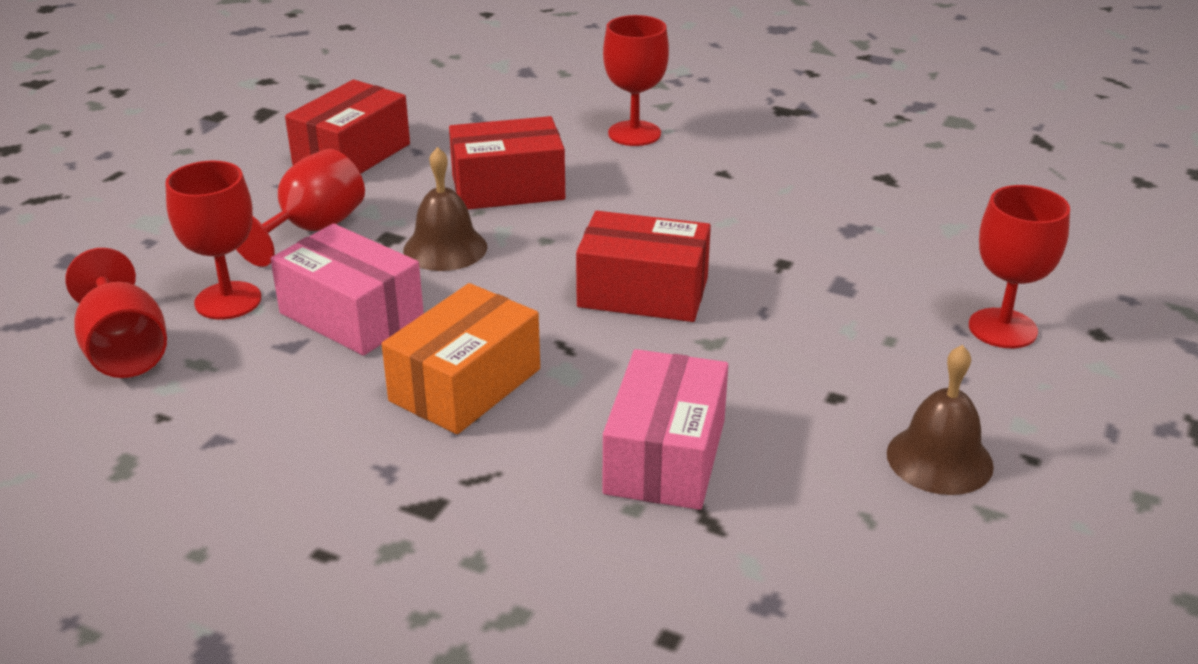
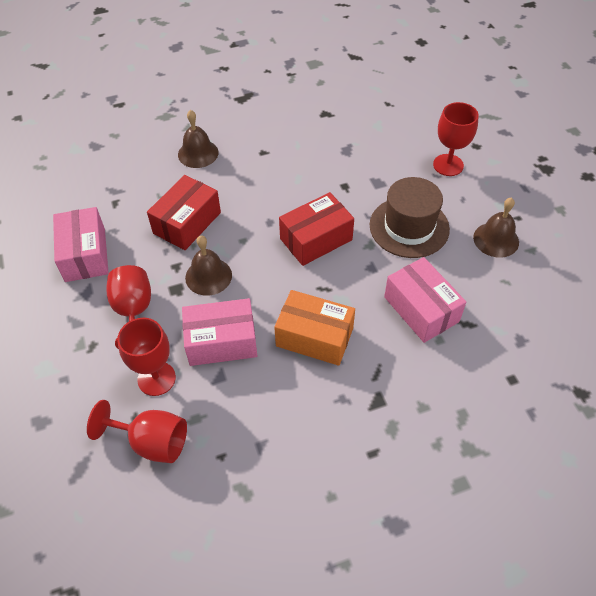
camera: 45 degrees left, 20 degrees up
red box [285,80,410,174] -> pink box [53,207,109,282]
orange box [382,283,540,434] -> orange box turned 60 degrees counterclockwise [274,290,355,366]
red goblet [603,15,669,146] -> brown bell [178,110,218,168]
none -> brown hat [369,177,450,258]

